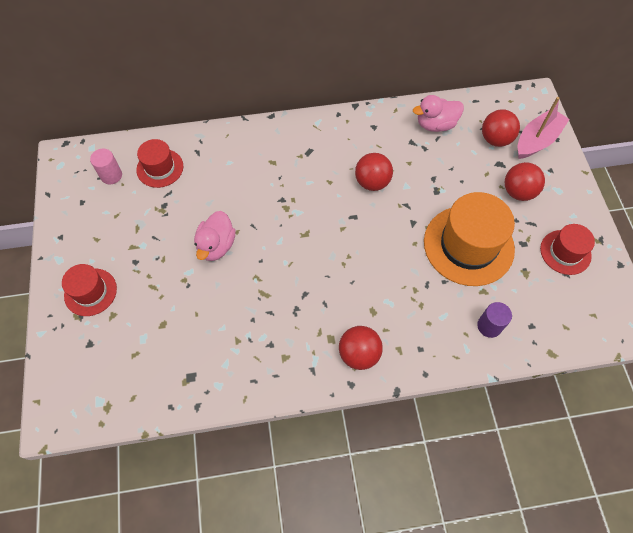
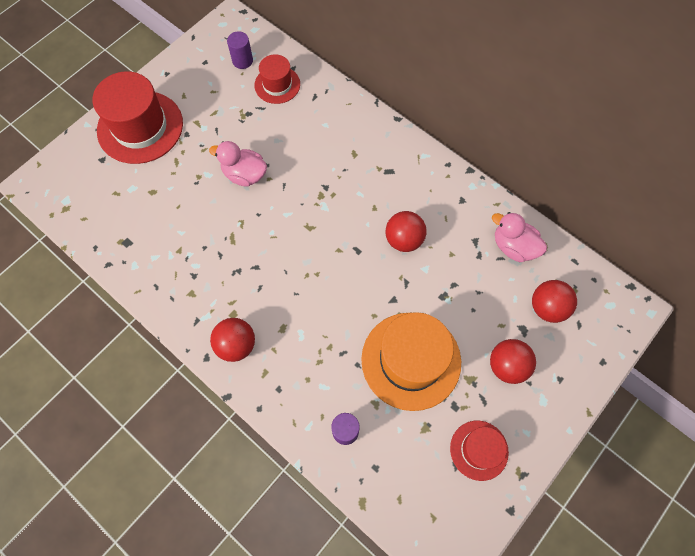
camera: 50 degrees right, 5 degrees up
red hat [62,264,117,316] -> red hat [93,71,183,164], size x1.81
pink cylinder [90,149,122,184] -> purple cylinder [227,31,253,69]
pink duck [194,211,236,261] -> pink duck turned 45 degrees clockwise [209,141,267,187]
pink boat [517,97,569,159] -> none

